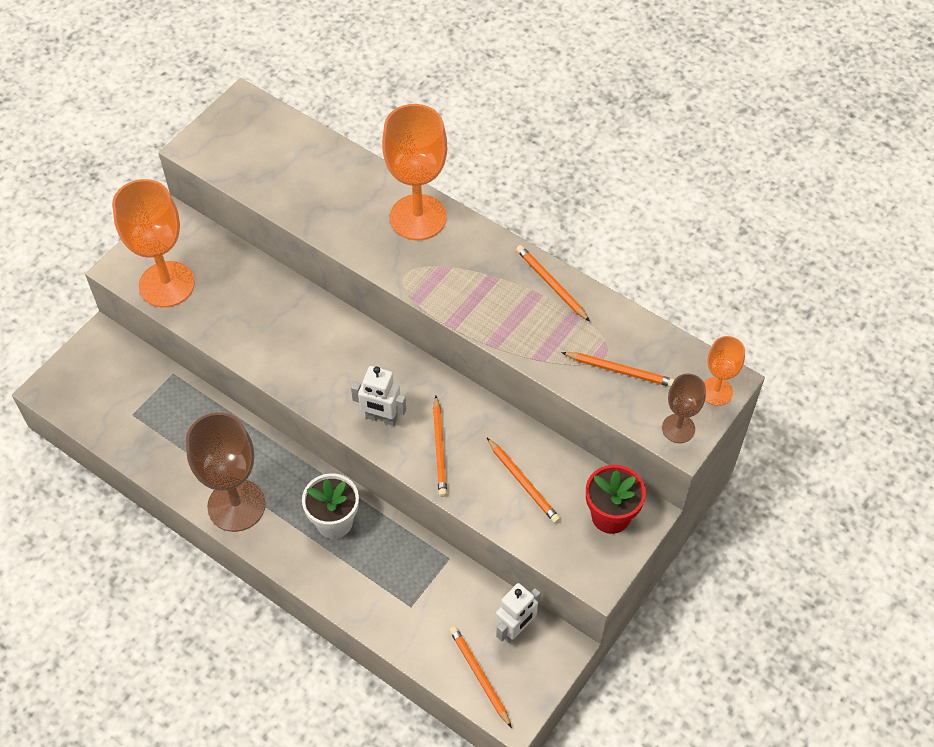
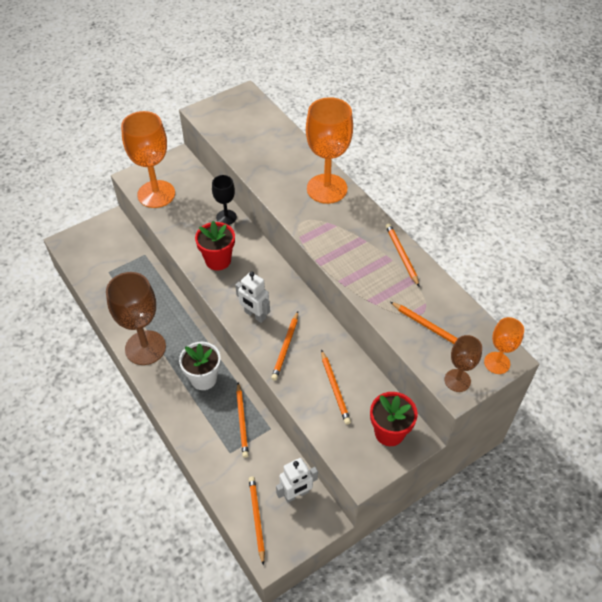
camera: 20 degrees right, 5 degrees down
none -> red flower pot [195,221,235,270]
none -> black goblet [212,175,237,225]
none -> orange pencil [236,383,249,458]

